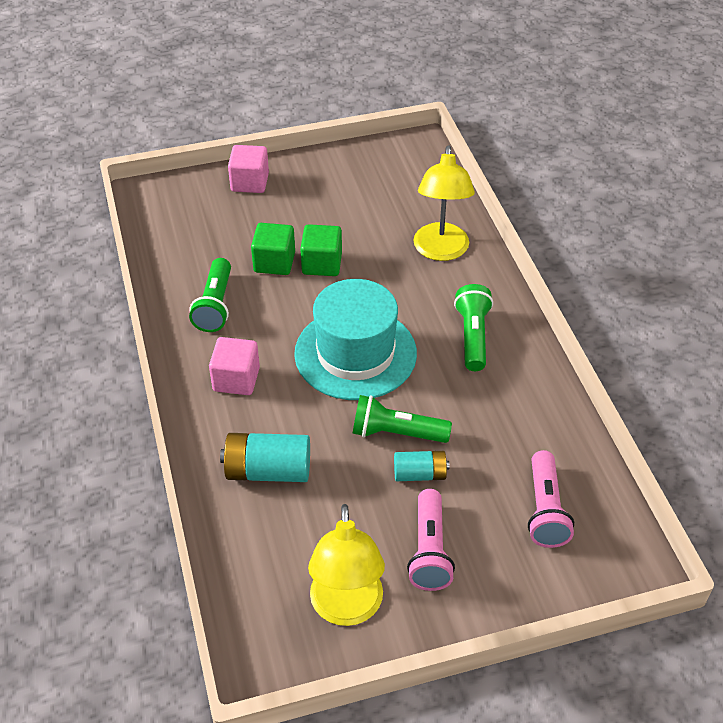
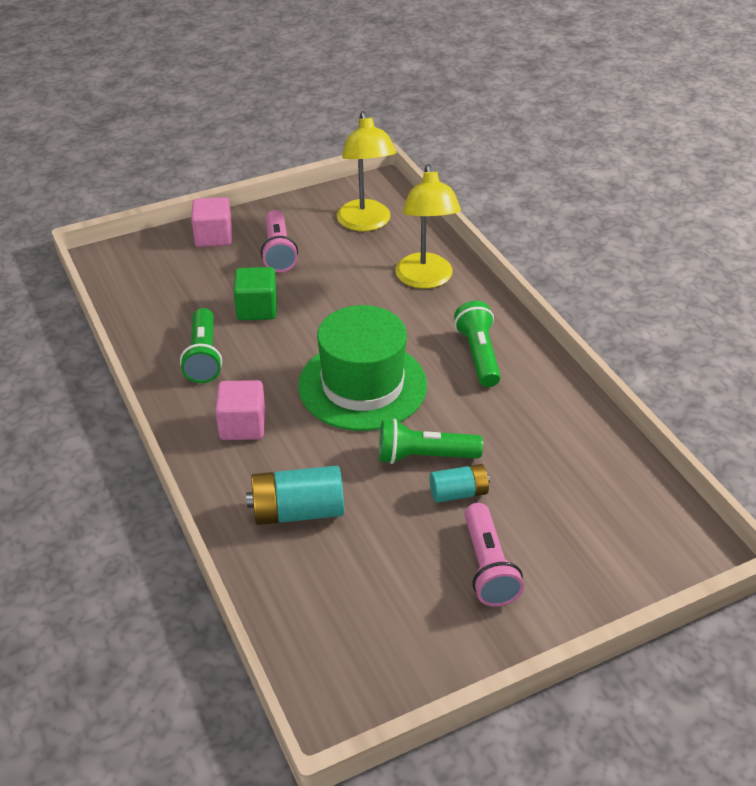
camera: 10 degrees left, 5 degrees down
turquoise hat [294,279,417,400] -> green hat [298,305,427,431]
green cube [300,224,342,276] -> none
yellow lamp [308,504,385,626] -> yellow lamp moved to [337,111,396,231]
pink flashlight [528,450,574,548] -> pink flashlight moved to [261,210,298,272]

